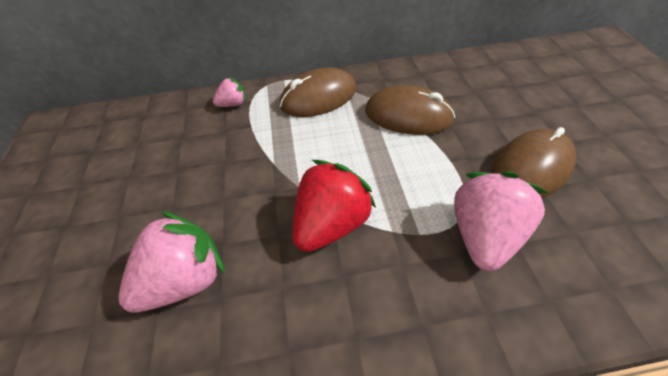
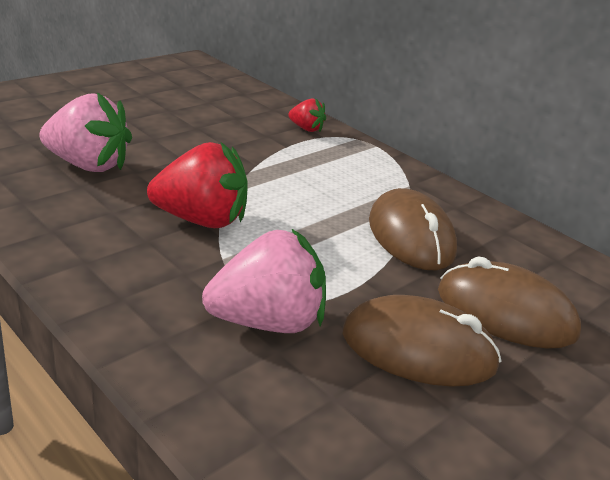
camera: 50 degrees right, 20 degrees down
pink strawberry [213,77,246,107] -> red strawberry [288,99,326,132]
brown mouse [279,67,357,117] -> brown mouse moved to [438,257,581,348]

